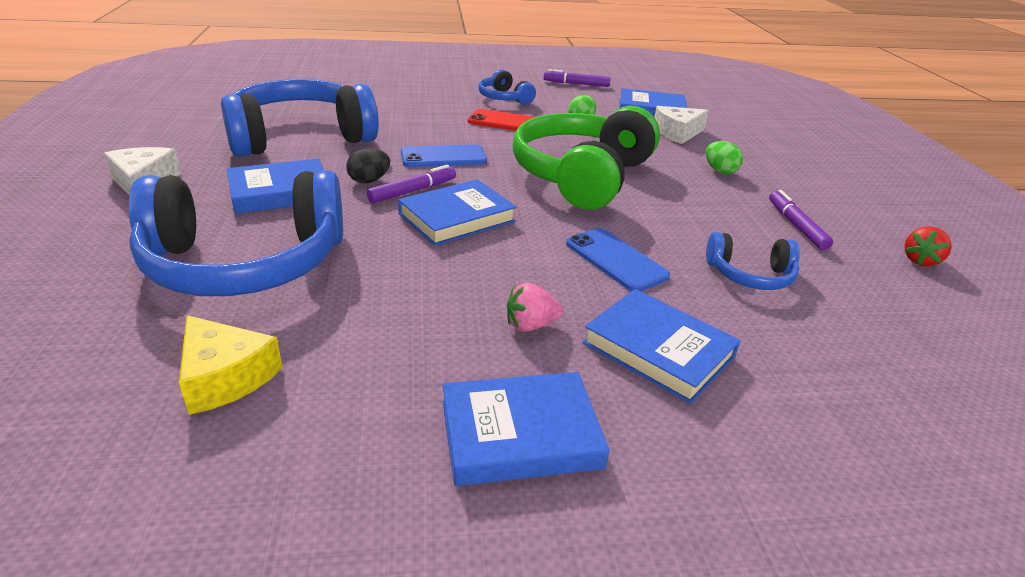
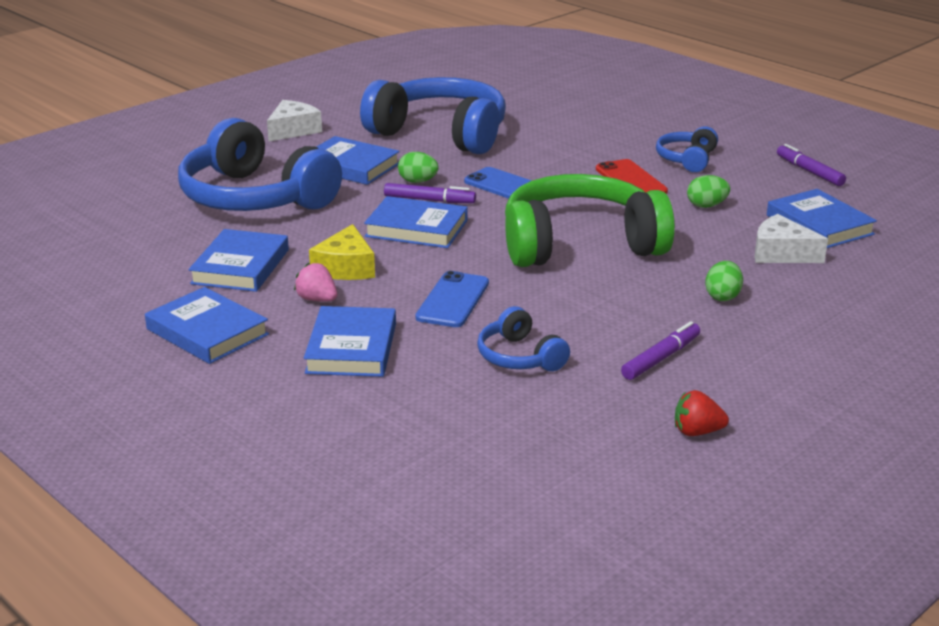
camera: 55 degrees right, 5 degrees down
yellow cheese [179,315,283,415] -> yellow cheese moved to [309,224,375,280]
black egg [346,148,390,183] -> green egg [398,152,439,183]
none -> blue book [189,229,289,292]

